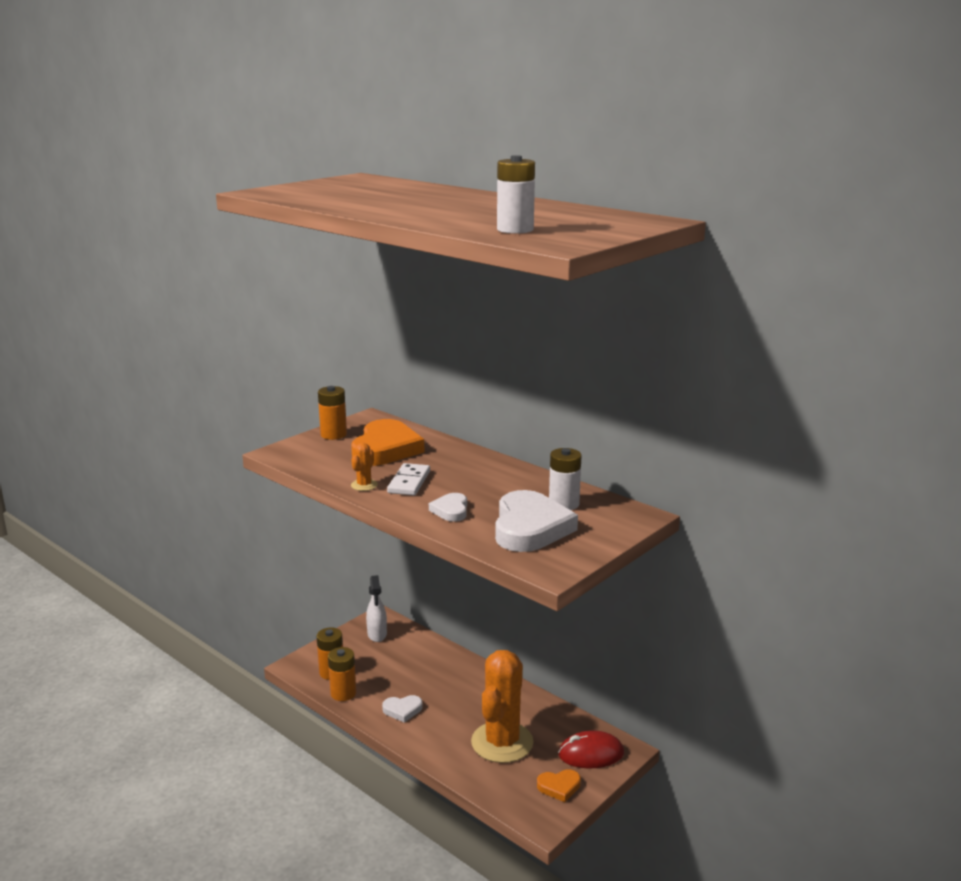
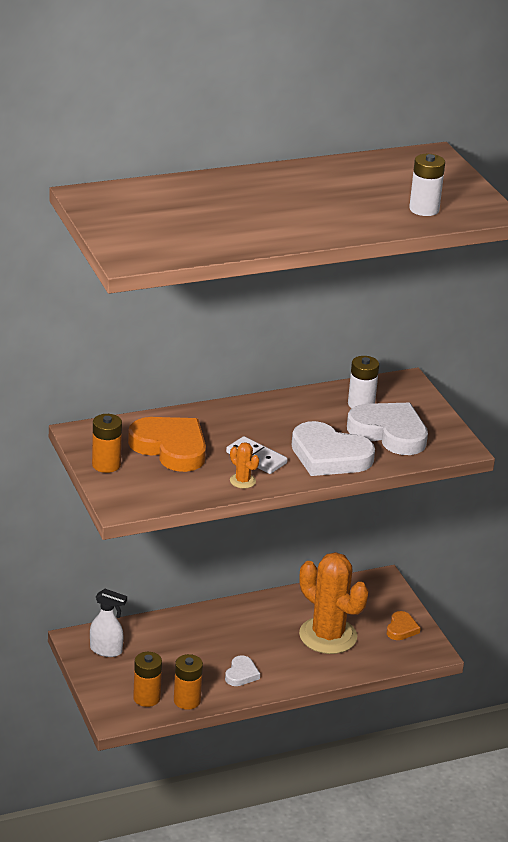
camera: 65 degrees left, 10 degrees up
white heart [429,493,467,522] -> white heart [292,421,375,476], size x2.03
red mouse [558,731,624,768] -> none

